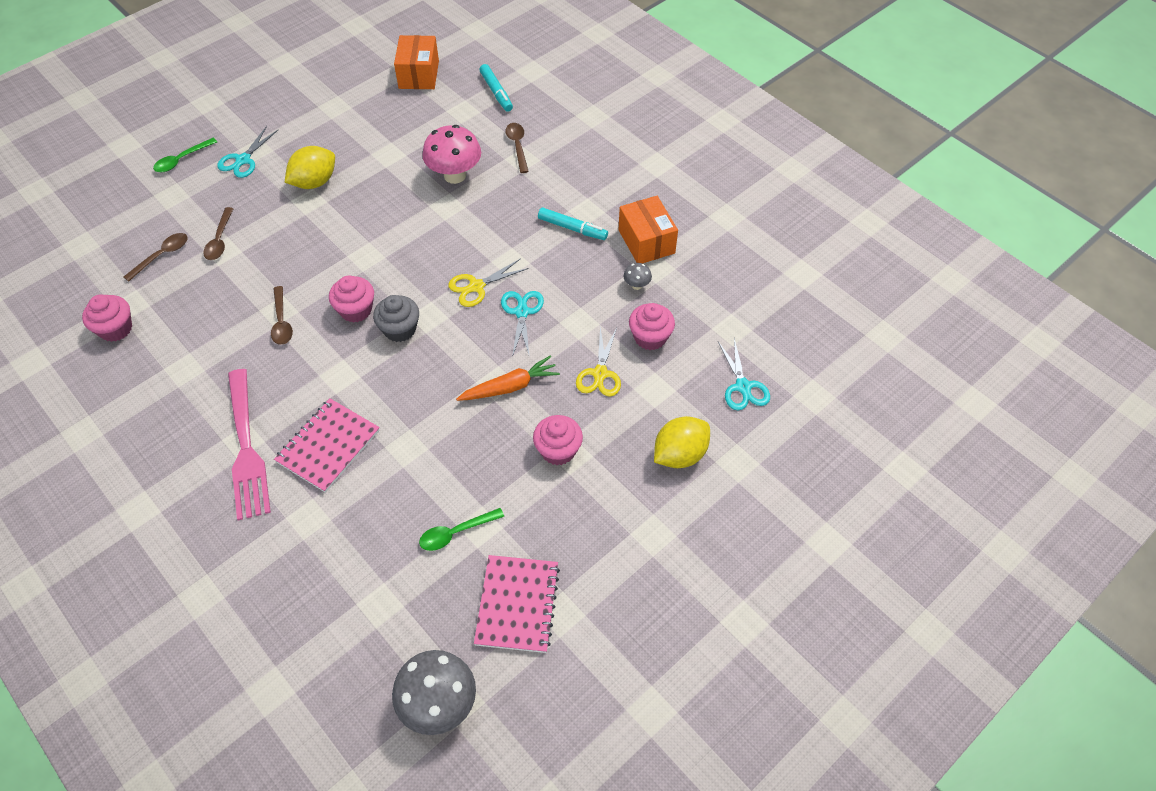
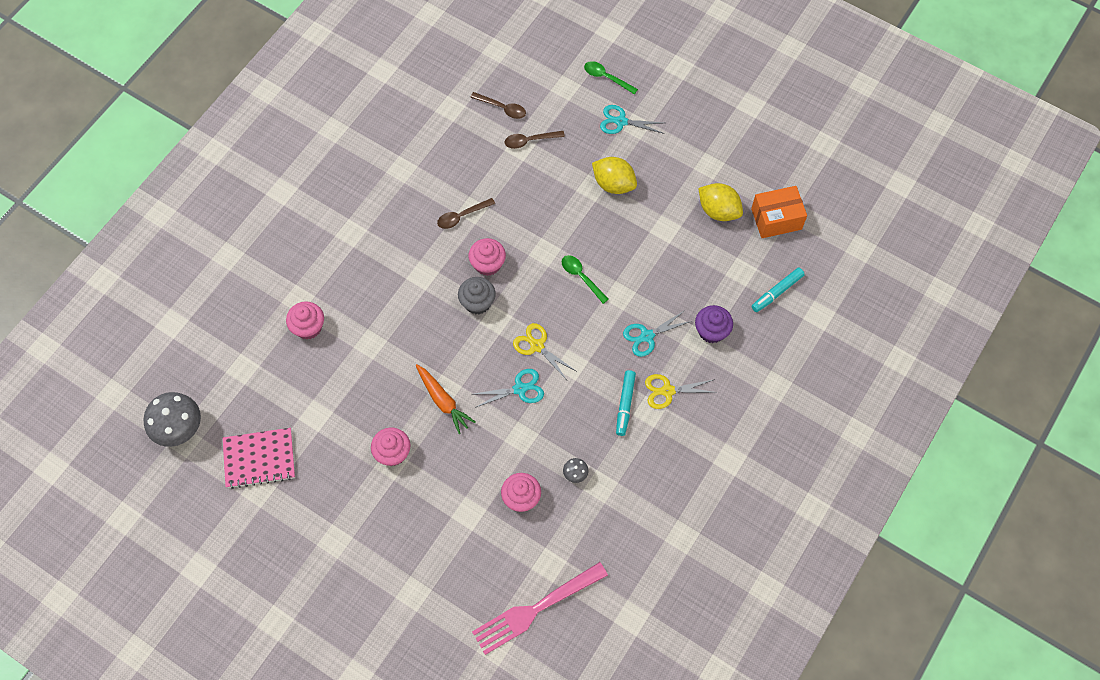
camera: 75 degrees right, 10 degrees up
pink cupcake [82,294,132,342] -> pink cupcake moved to [286,302,324,339]
pink fork [228,369,271,520] -> pink fork moved to [472,562,608,655]
pink notebook [274,398,380,493] -> none
green spoon [419,508,504,551] -> green spoon moved to [562,255,609,304]
pink mushroom [422,125,481,184] -> none
brown spoon [505,123,529,173] -> purple cupcake [695,305,733,343]
yellow scissors [576,327,621,397] -> yellow scissors moved to [645,374,717,409]
orange box [618,196,678,263] -> none
yellow lemon [654,416,710,468] -> yellow lemon moved to [698,183,743,221]
turquoise scissors [718,338,770,410] -> turquoise scissors moved to [623,310,692,357]

